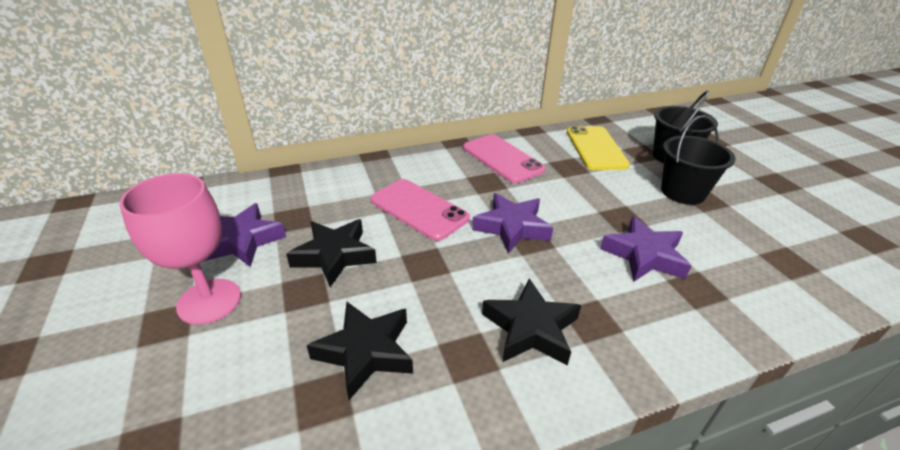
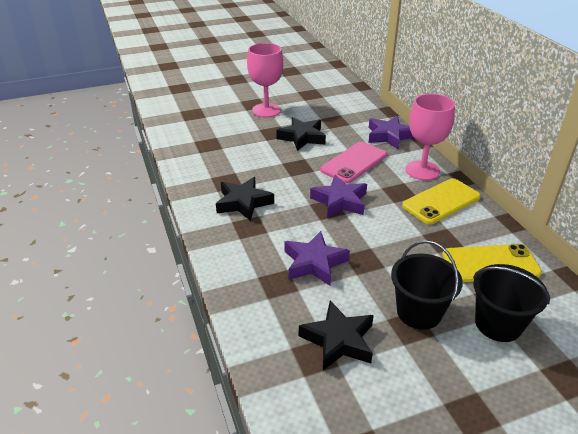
camera: 90 degrees right, 0 degrees up
purple star [205,203,286,267] -> purple star moved to [368,116,414,149]
black star [307,302,413,400] -> black star moved to [299,301,374,370]
pink phone [463,134,545,183] -> yellow phone [402,178,481,224]
none -> pink goblet [405,94,455,180]

